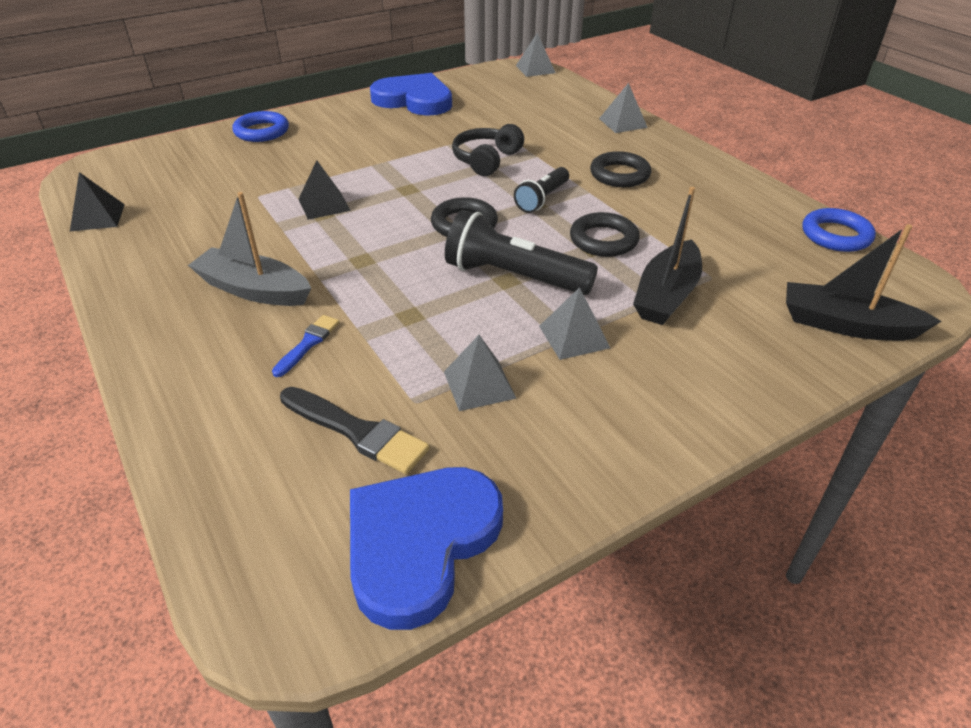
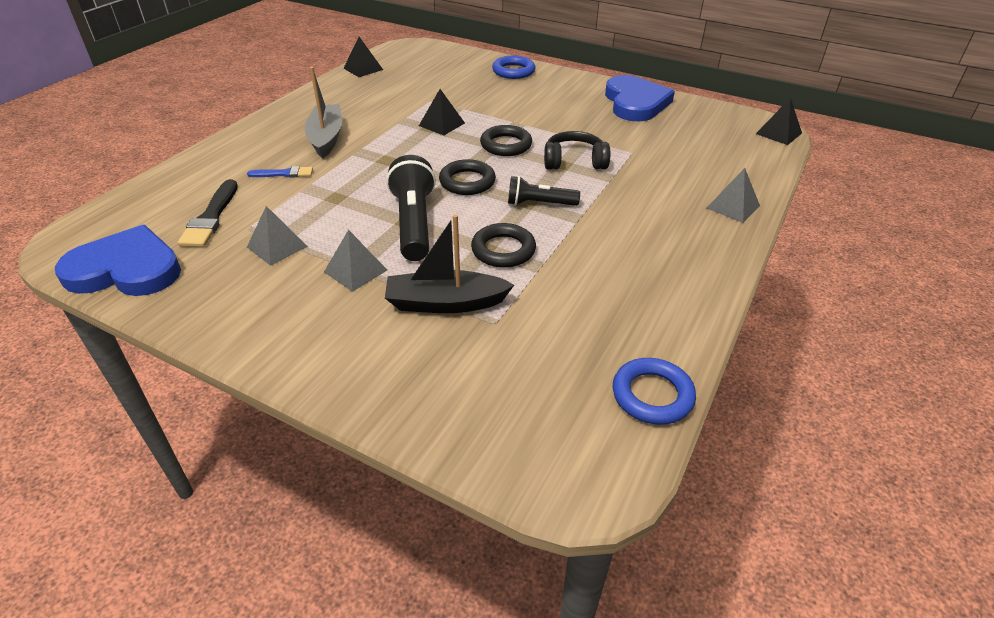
camera: 60 degrees right, 0 degrees up
grey pyramid [516,33,556,77] -> black pyramid [756,97,802,145]
black ring [590,151,651,187] -> black ring moved to [480,125,532,156]
black boat [786,224,942,341] -> none

